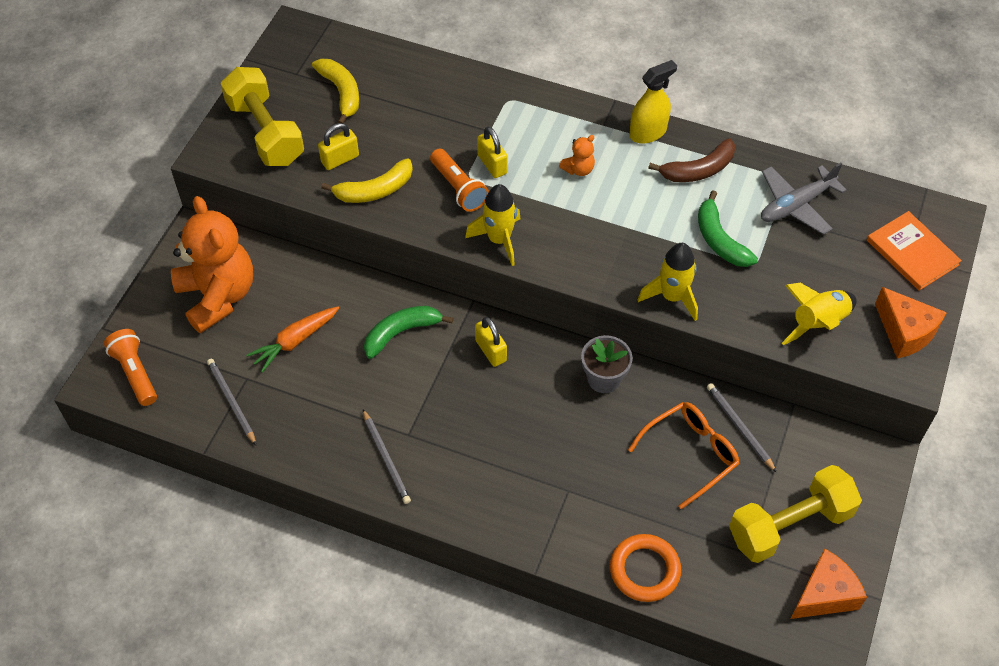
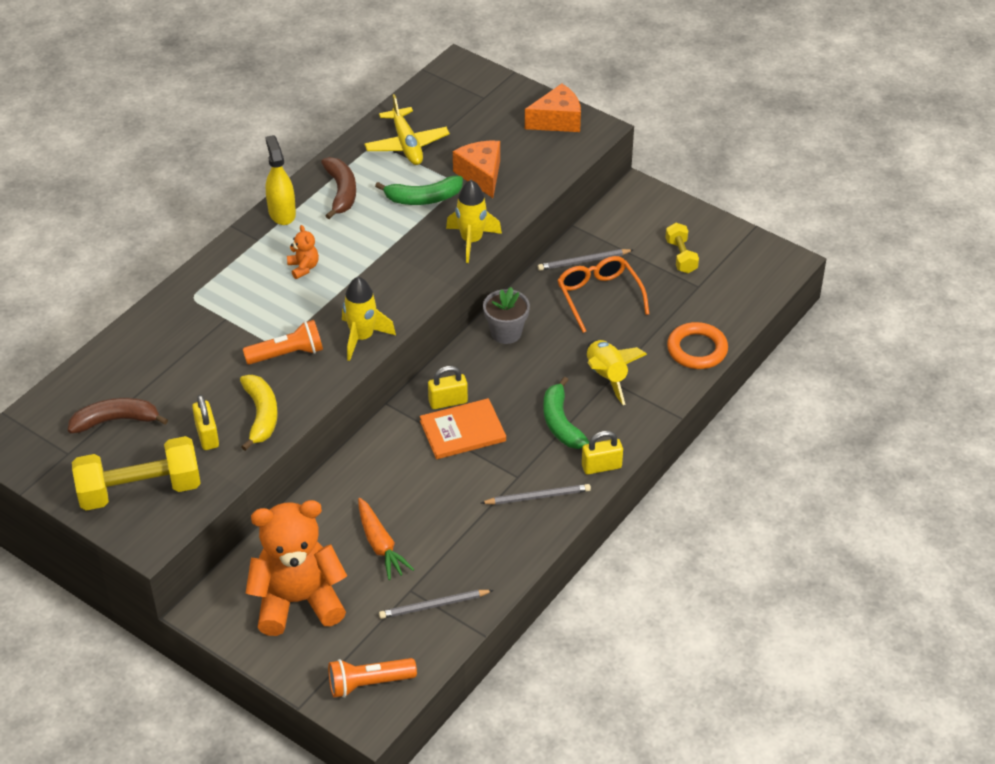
camera: 75 degrees left, 10 degrees down
yellow banana [312,59,359,123] -> brown banana [68,398,168,434]
green banana [364,306,454,359] -> green banana moved to [543,376,589,449]
yellow padlock [477,127,507,178] -> yellow padlock moved to [582,431,623,475]
yellow dumbbell [729,465,862,563] -> yellow dumbbell [665,223,699,273], size x0.52
grey plane [761,163,847,235] -> yellow plane [364,94,450,165]
yellow rocket [782,283,857,345] -> yellow rocket moved to [587,340,647,405]
orange cheese [790,548,867,619] -> orange cheese moved to [453,141,500,198]
orange book [867,211,962,291] -> orange book moved to [420,398,506,459]

